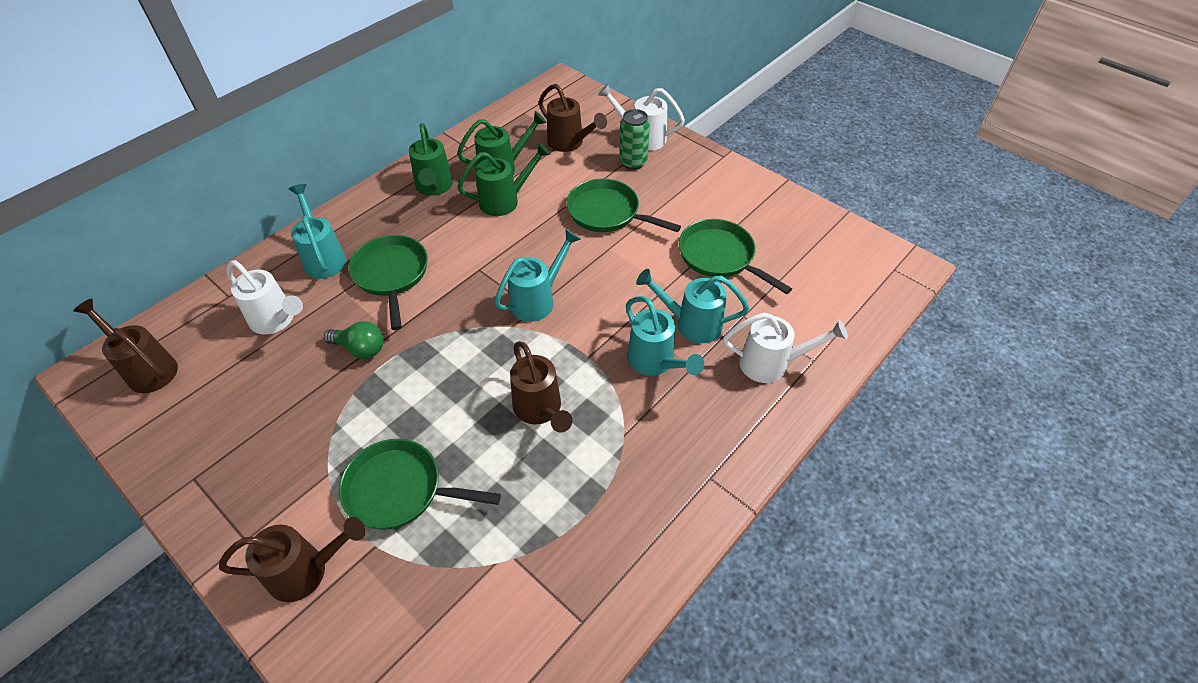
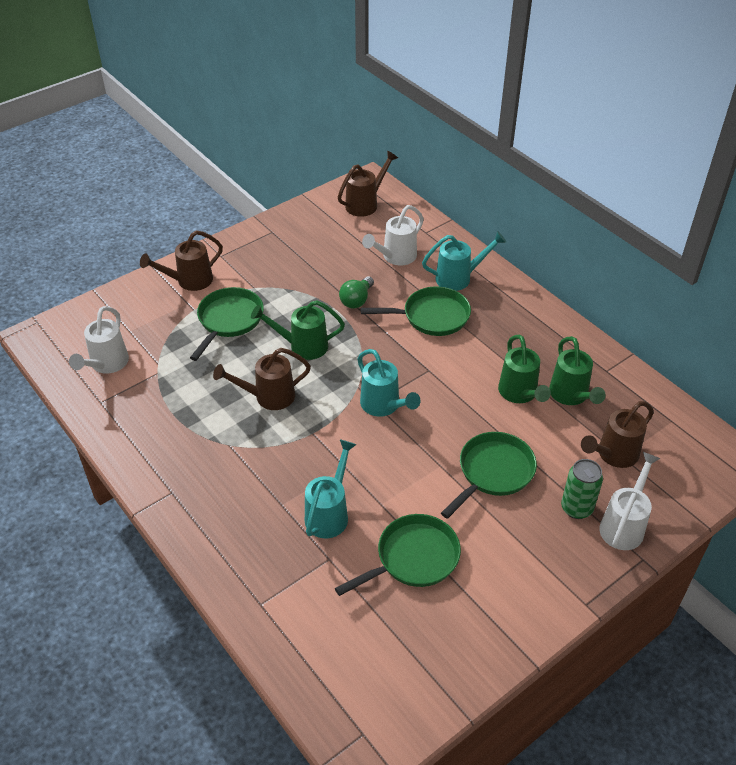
camera: 100 degrees right, 5 degrees down
brown watering can [219,517,365,602] -> brown watering can turned 60 degrees clockwise [140,230,223,291]
green watering can [409,123,453,196] -> green watering can moved to [251,300,345,360]
turquoise watering can [626,296,704,376] -> none
white watering can [723,313,848,383] -> white watering can moved to [69,306,129,374]

